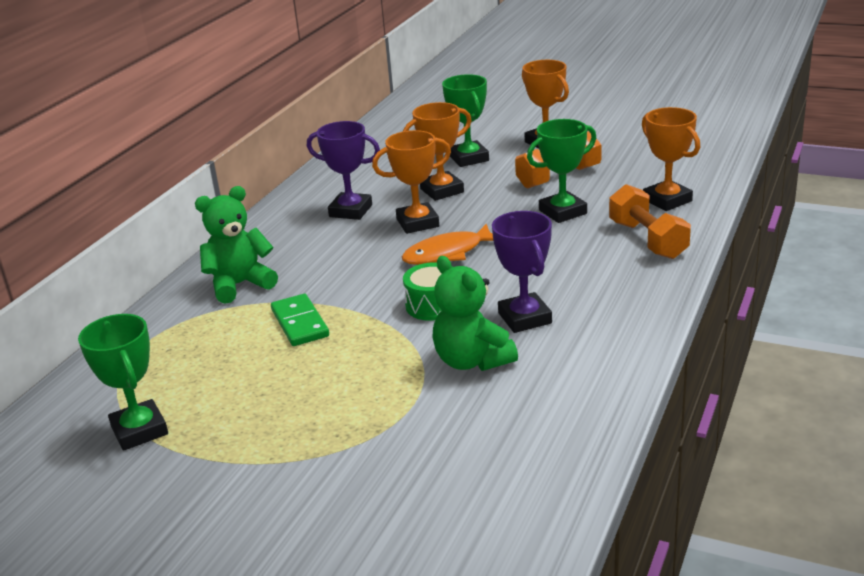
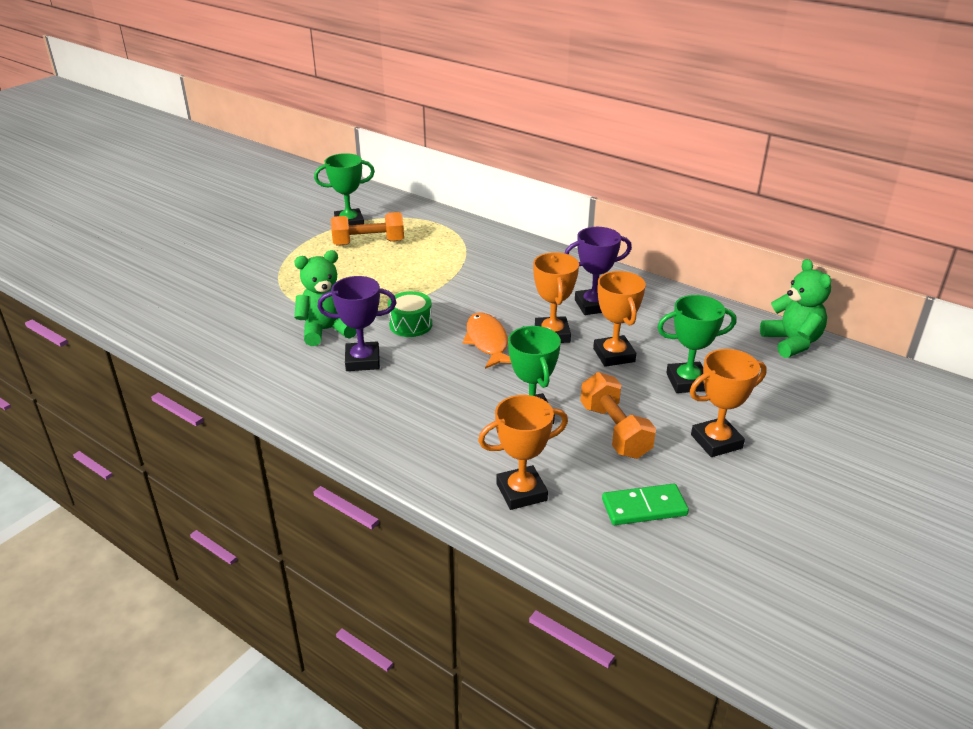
camera: 100 degrees right, 5 degrees up
green teddy bear [195,186,278,304] -> green teddy bear moved to [760,259,831,358]
green domino [271,294,329,346] -> green domino moved to [602,483,689,525]
purple trophy [307,121,380,220] -> purple trophy turned 45 degrees clockwise [565,227,632,315]
orange dumbbell [609,184,691,259] -> orange dumbbell moved to [331,212,404,245]

